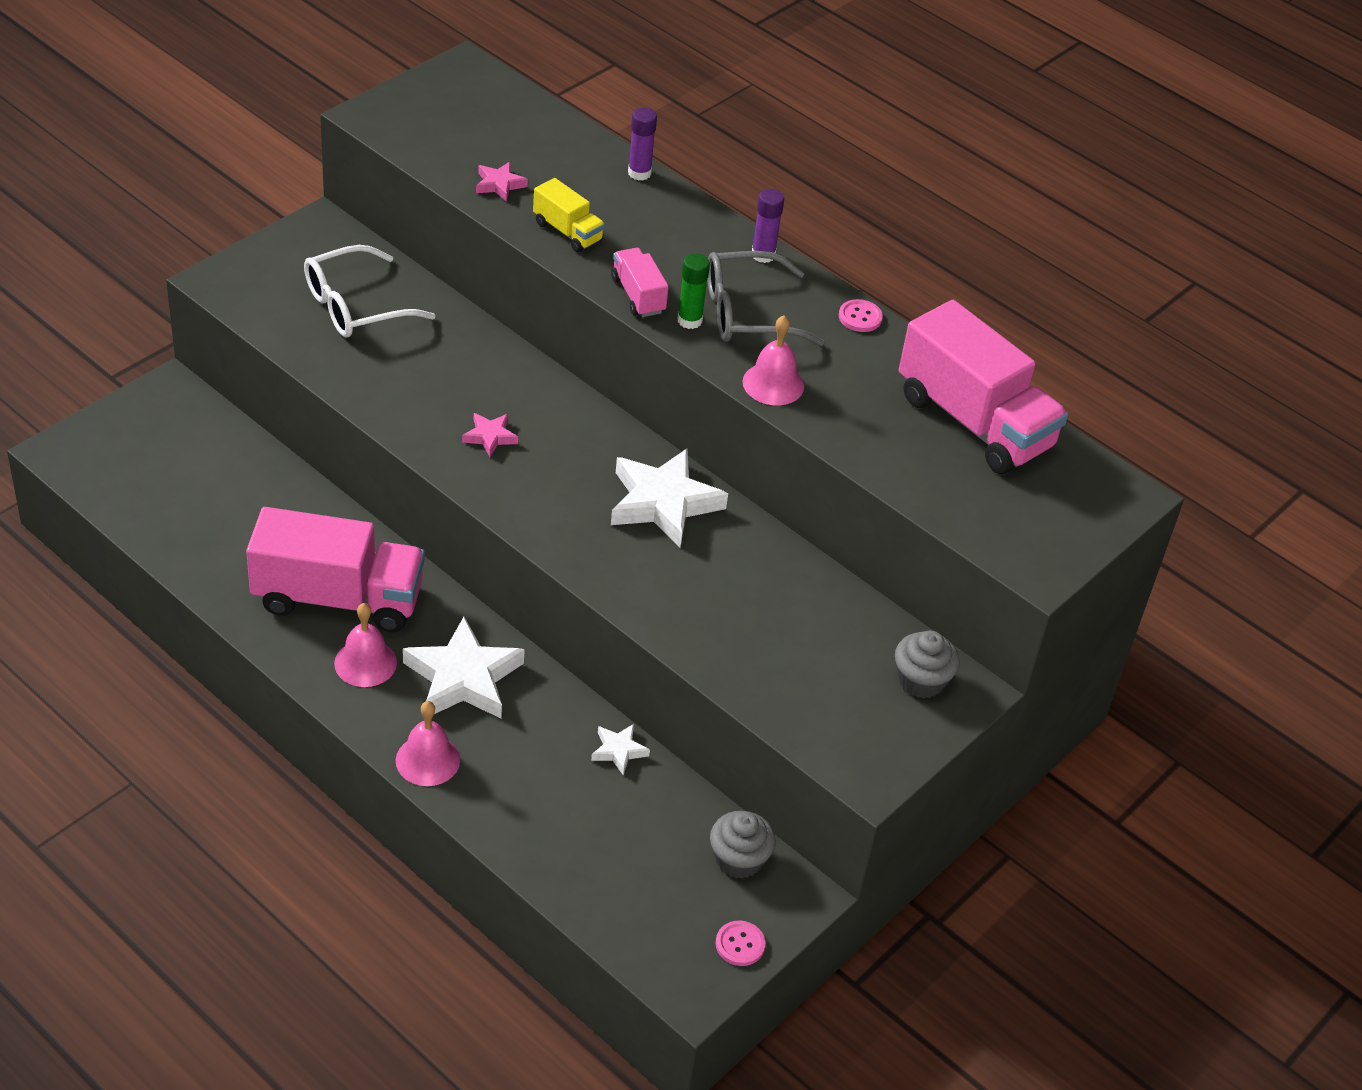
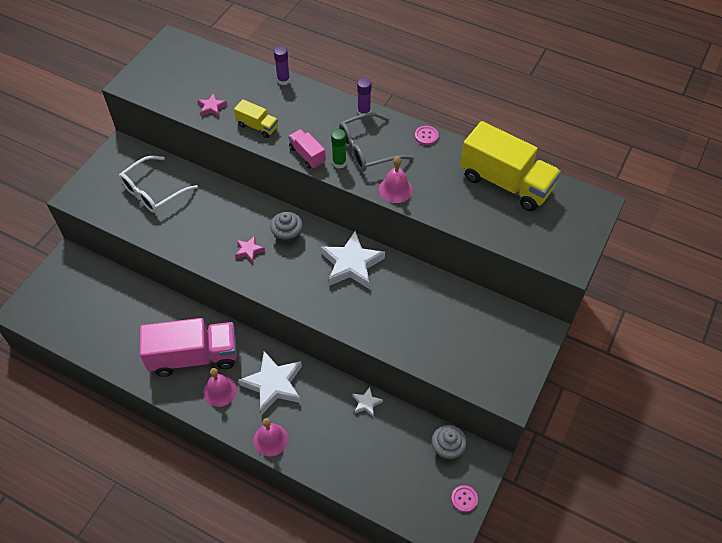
camera: 10 degrees left, 10 degrees up
grey cupcake [895,631,960,699] -> grey cupcake moved to [270,212,303,245]
pink truck [899,300,1068,474] -> yellow truck [460,121,561,211]

